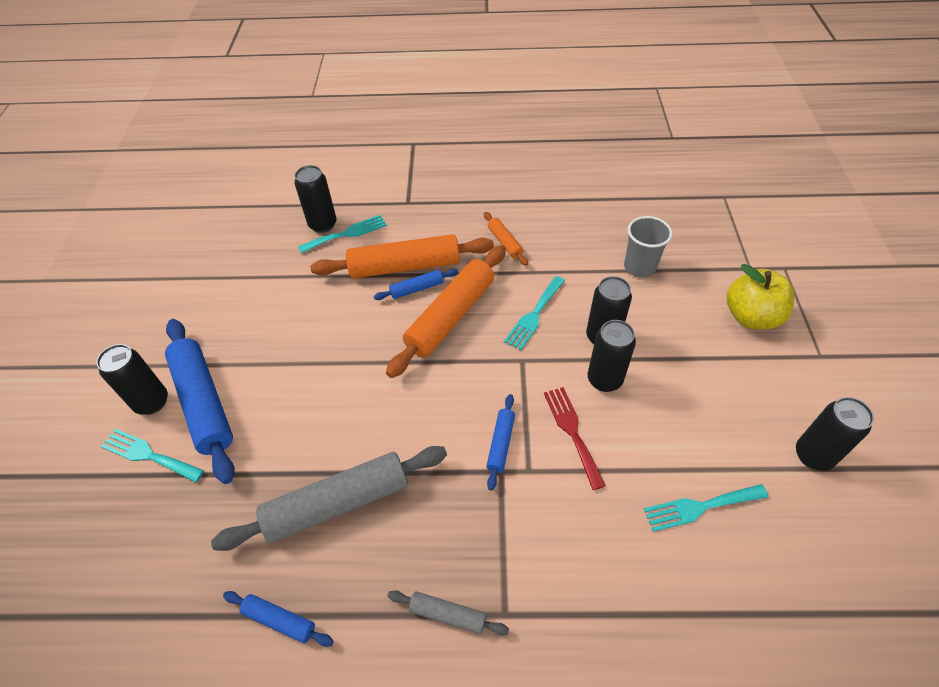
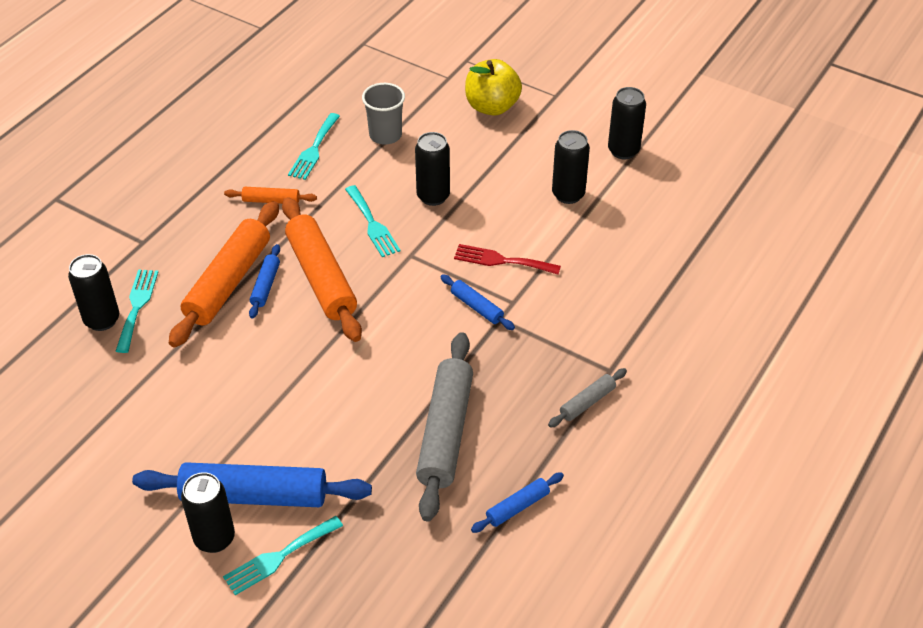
camera: 60 degrees left, 5 degrees down
black can [588,320,636,392] -> black can moved to [552,130,590,204]
turquoise fork [644,484,769,532] -> turquoise fork moved to [288,113,340,180]

